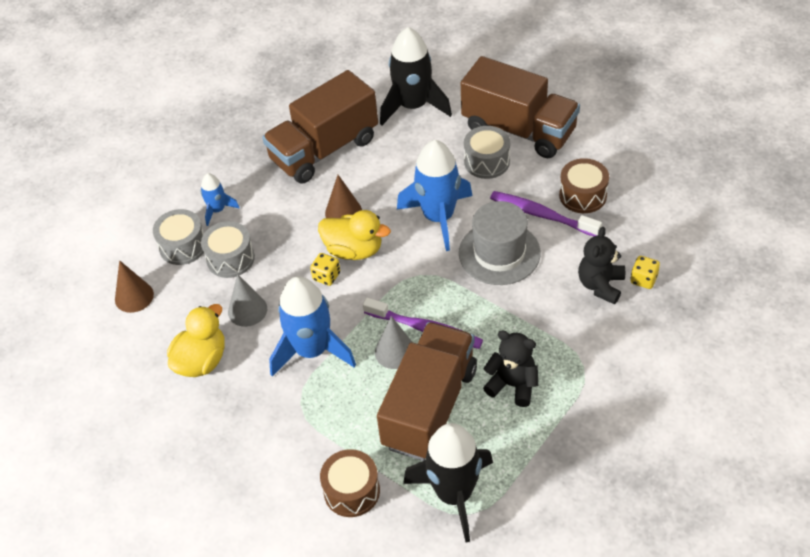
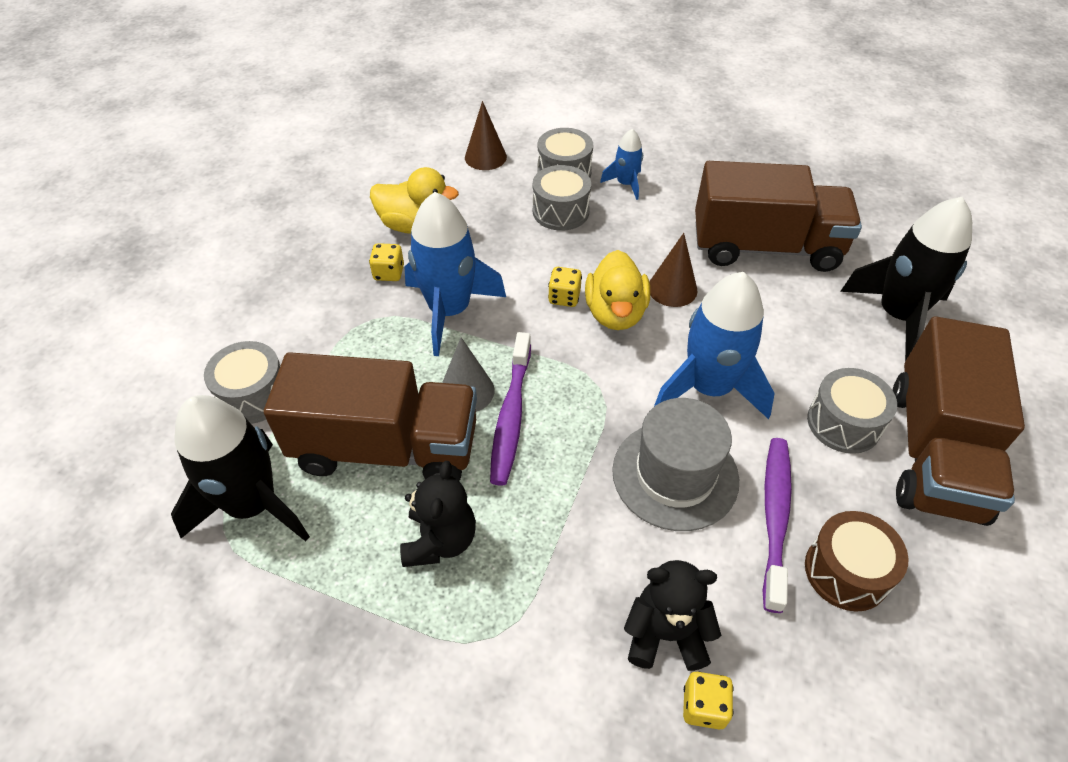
camera: 70 degrees right, 0 degrees up
grey cone [228,274,267,327] -> none
brown truck [262,70,378,183] -> brown truck turned 150 degrees clockwise [695,161,862,272]
brown drum [320,449,380,517] -> grey drum [204,341,281,424]
none -> yellow dice [369,243,404,281]

